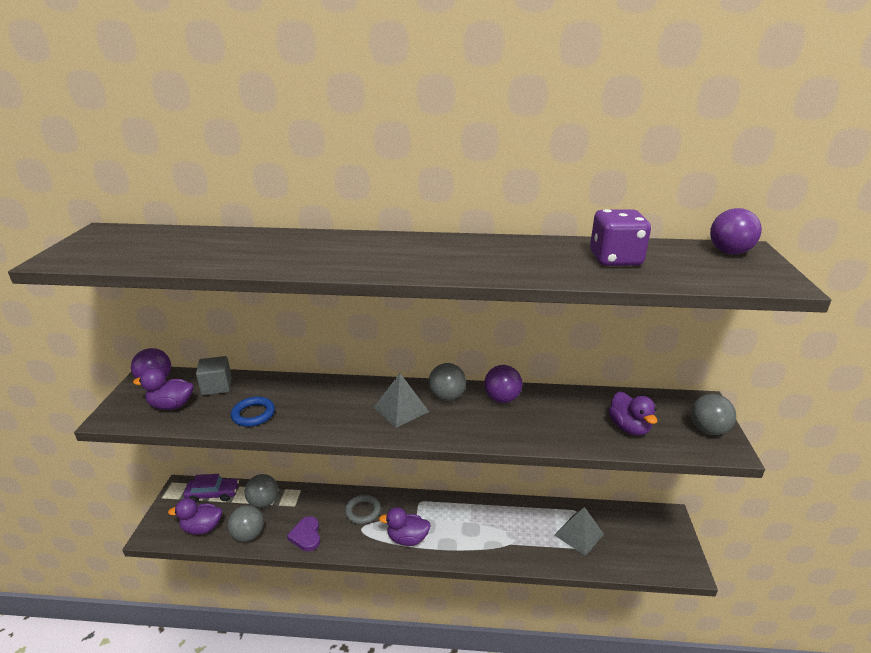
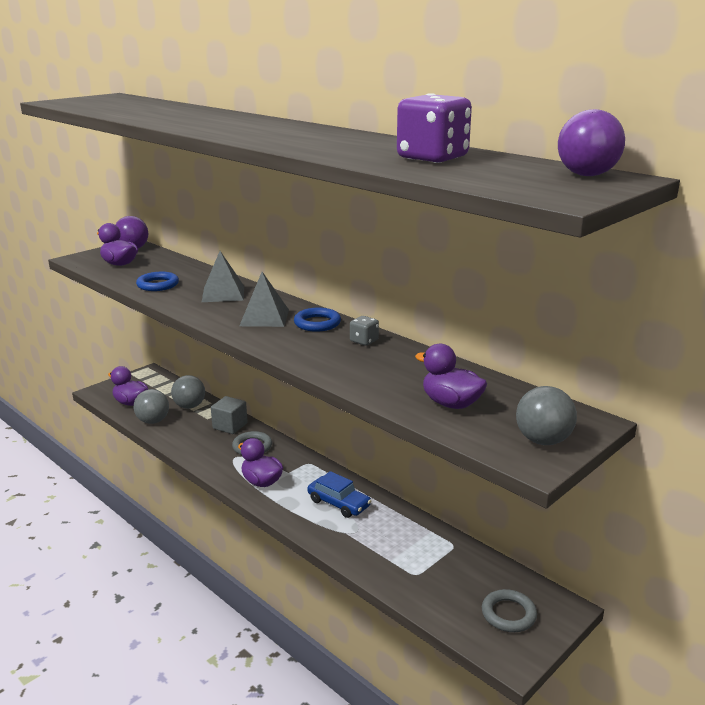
camera: 40 degrees right, 5 degrees down
purple car [183,474,239,503] -> none
grey cube [196,356,232,395] -> grey cube moved to [211,396,247,434]
purple heart [287,516,320,551] -> none
grey ball [429,363,466,401] -> blue ring [294,307,341,332]
purple ball [484,365,522,403] -> grey dice [350,316,379,346]
grey pyramid [555,507,604,556] -> grey pyramid moved to [202,251,244,302]
purple duck [609,391,657,436] -> purple duck turned 105 degrees clockwise [415,344,487,409]
none -> blue car [307,471,371,518]
none -> grey ring [482,589,537,632]

